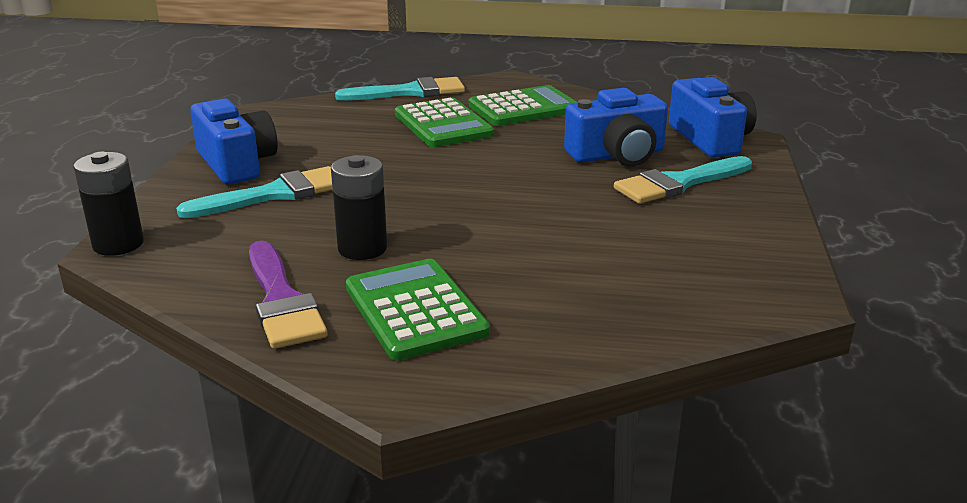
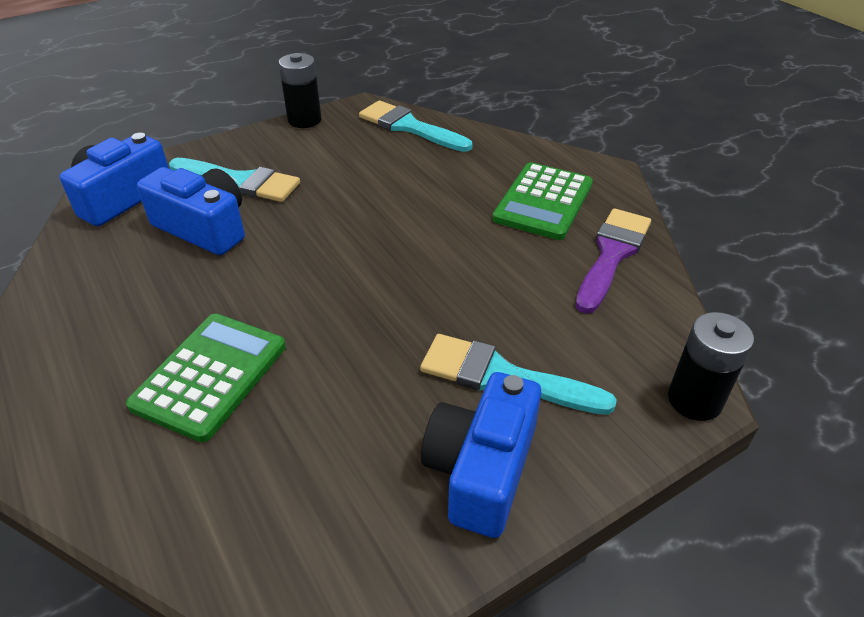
camera: 130 degrees left, 15 degrees up
black battery [331,155,387,260] -> black battery moved to [279,53,322,128]
turquoise brush [335,77,465,101] -> turquoise brush moved to [359,100,472,152]
green calculator [469,85,577,126] -> none

